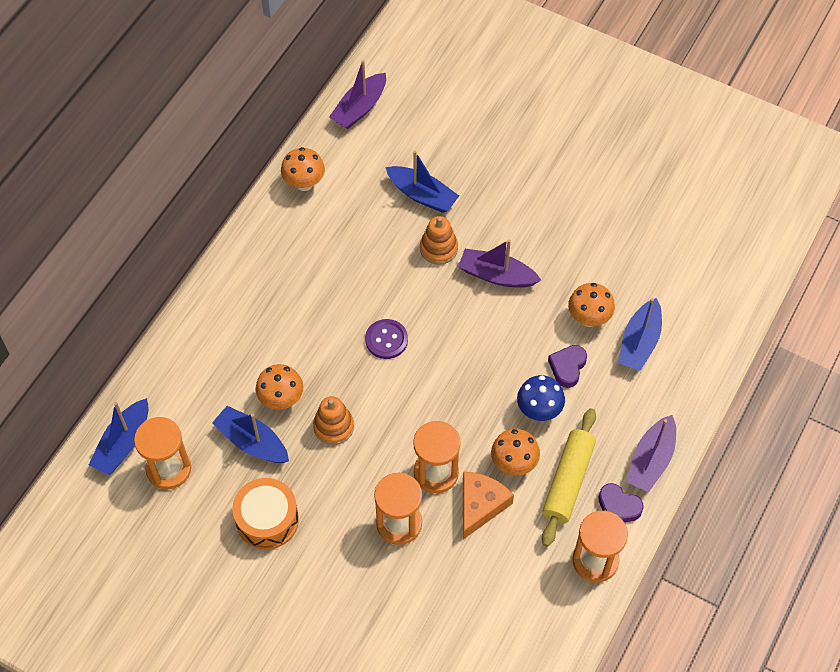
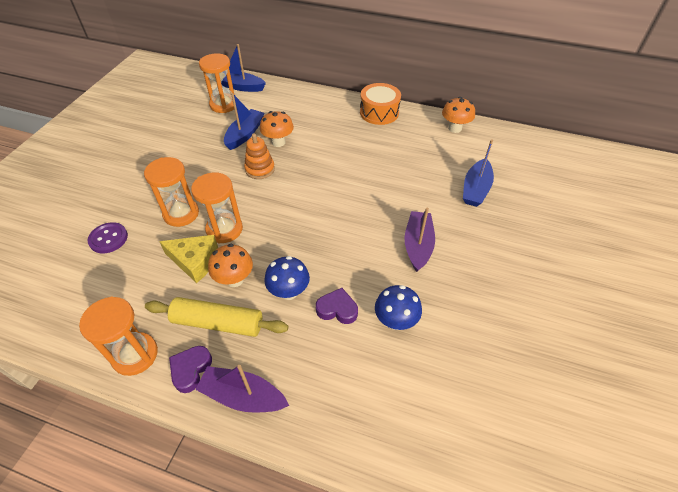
camera: 80 degrees right, 10 degrees down
orange drum [232,478,299,550] -> orange drum moved to [360,83,401,125]
purple boat [329,60,386,129] -> none
purple button [365,319,408,359] -> purple button moved to [87,222,128,253]
orange stacking toy [420,216,458,265] -> none
orange cheese [463,471,514,539] -> yellow cheese [159,235,218,283]
orange mushroom [568,283,615,327] -> blue mushroom [375,285,422,330]
blue boat [618,298,662,371] -> none

